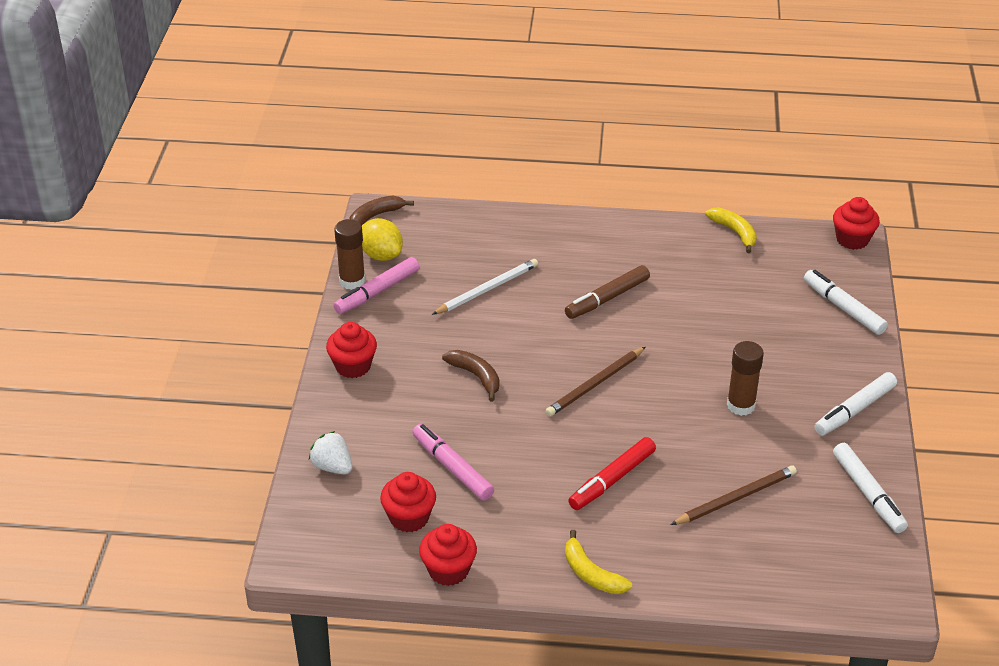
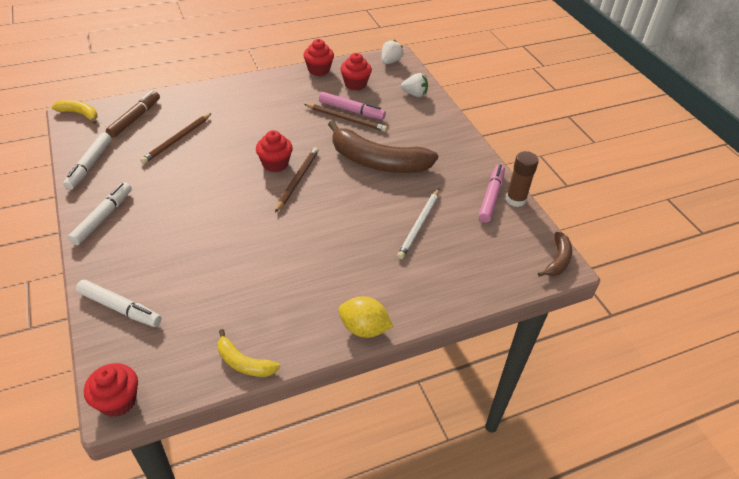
camera: 150 degrees right, 5 degrees up
red cupcake [326,322,377,378] -> red cupcake moved to [256,130,293,172]
yellow lemon [362,218,403,261] -> yellow lemon moved to [338,296,393,338]
brown banana [442,350,499,401] -> brown banana [328,121,438,173], size x2.07
brown marker [565,265,650,319] -> brown marker moved to [106,91,160,138]
yellow banana [565,530,632,594] -> yellow banana moved to [51,100,98,124]
red marker [568,437,656,510] -> none
brown glue stick [727,341,764,416] -> none
white marker [833,443,908,533] -> white marker turned 120 degrees counterclockwise [63,133,111,190]
none -> brown pencil [304,104,387,132]
none -> white strawberry [382,40,403,64]

